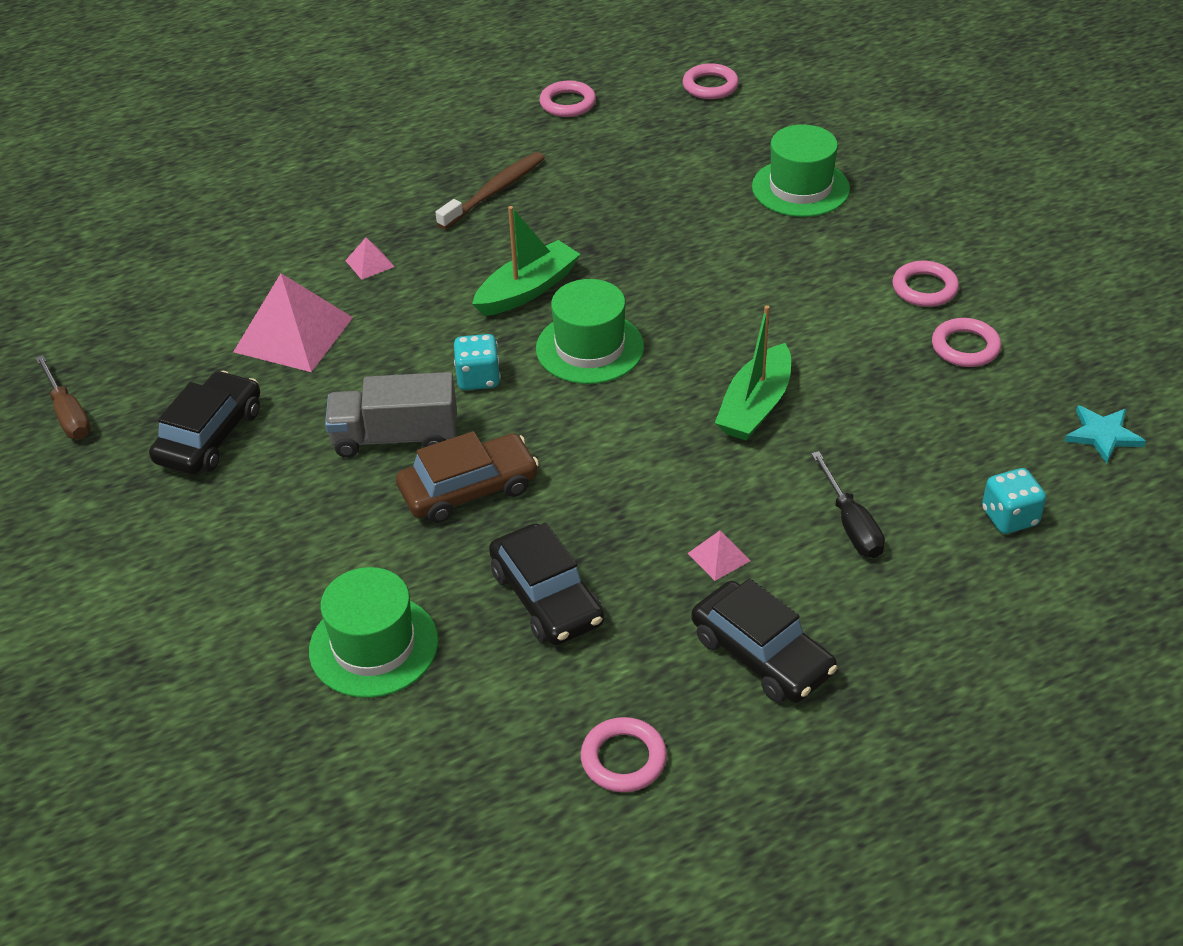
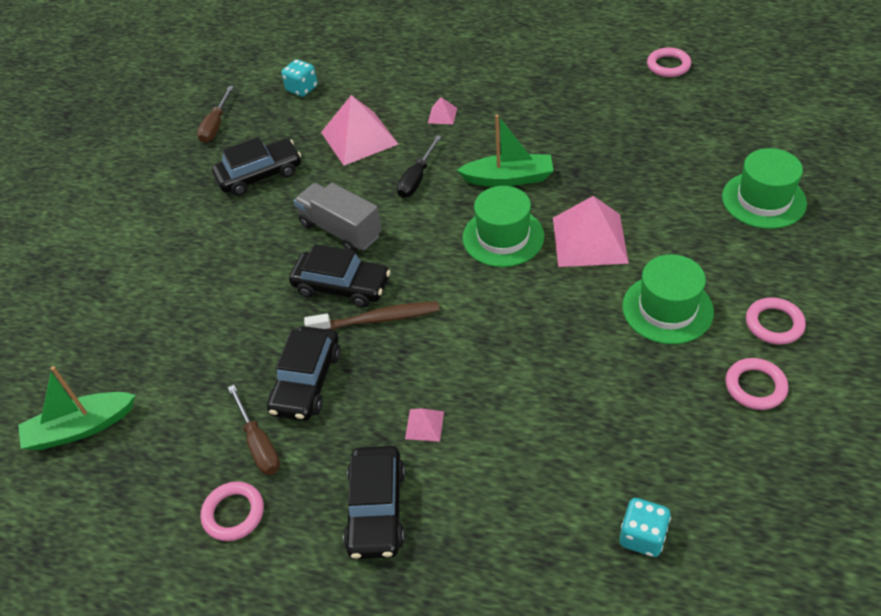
camera: 45 degrees right, 5 degrees up
green hat [309,567,438,698] -> green hat moved to [622,254,714,344]
brown car [396,431,539,523] -> black car [289,244,391,308]
brown toothbrush [435,152,545,229] -> brown toothbrush moved to [304,301,440,330]
turquoise dice [454,334,501,390] -> turquoise dice moved to [281,59,318,97]
pink ring [682,63,739,99] -> none
green boat [715,305,791,441] -> green boat moved to [18,366,135,450]
black screwdriver [811,451,885,558] -> black screwdriver moved to [397,135,442,198]
turquoise star [1064,405,1146,464] -> none
none -> brown screwdriver [228,385,280,475]
none -> pink pyramid [553,196,629,267]

